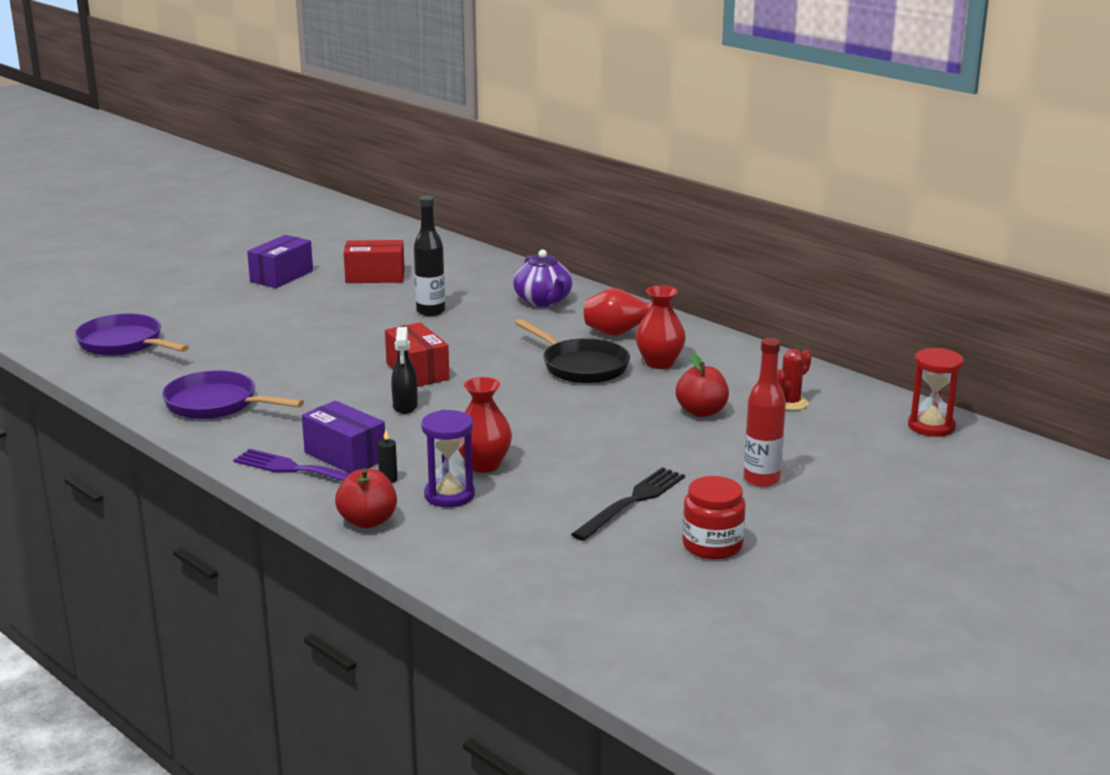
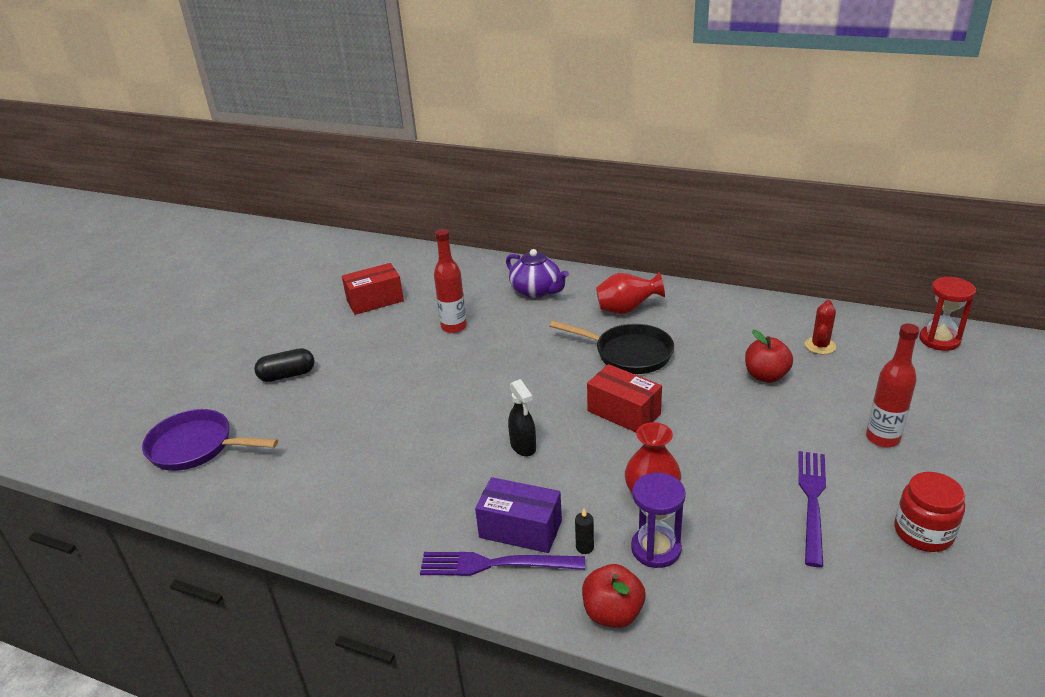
camera: 20 degrees left, 10 degrees up
purple pan [162,370,304,419] -> none
purple box [247,235,313,288] -> none
red box [385,322,450,387] -> red box moved to [587,364,662,432]
black bottle [414,195,445,316] -> red bottle [434,229,467,333]
black fork [571,467,685,541] -> purple fork [798,451,826,567]
red vase [635,285,686,369] -> none
none -> black capsule [254,348,315,382]

